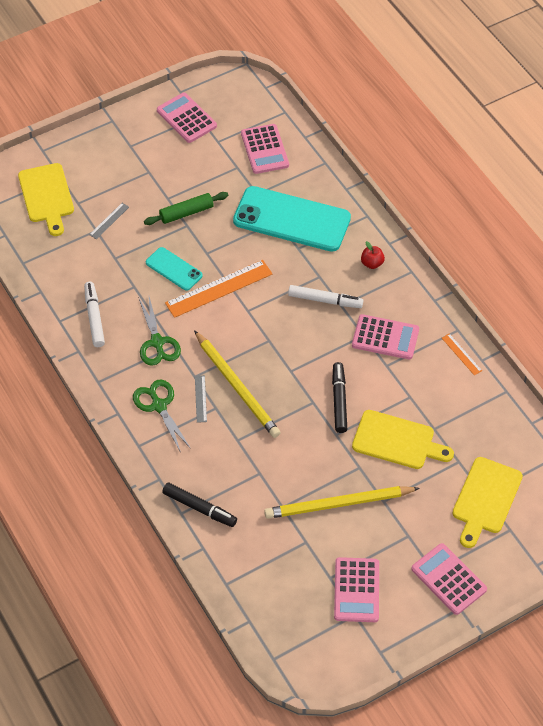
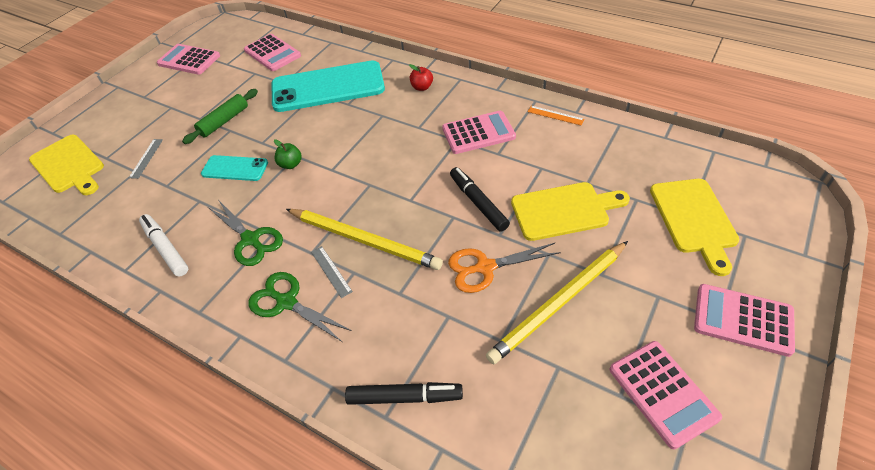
camera: 25 degrees left, 5 degrees down
orange ruler [165,260,272,318] -> green apple [274,139,302,169]
white marker [288,285,363,308] -> none
none -> orange scissors [448,243,561,293]

